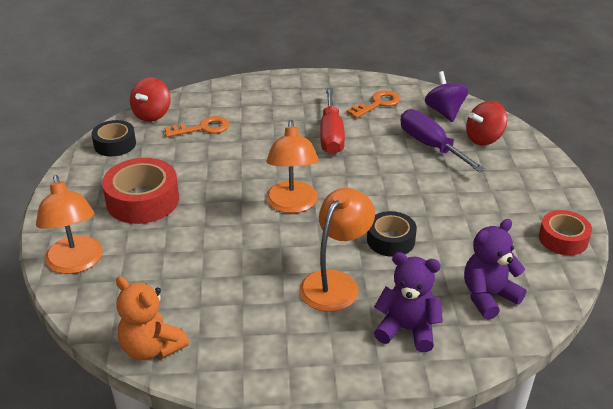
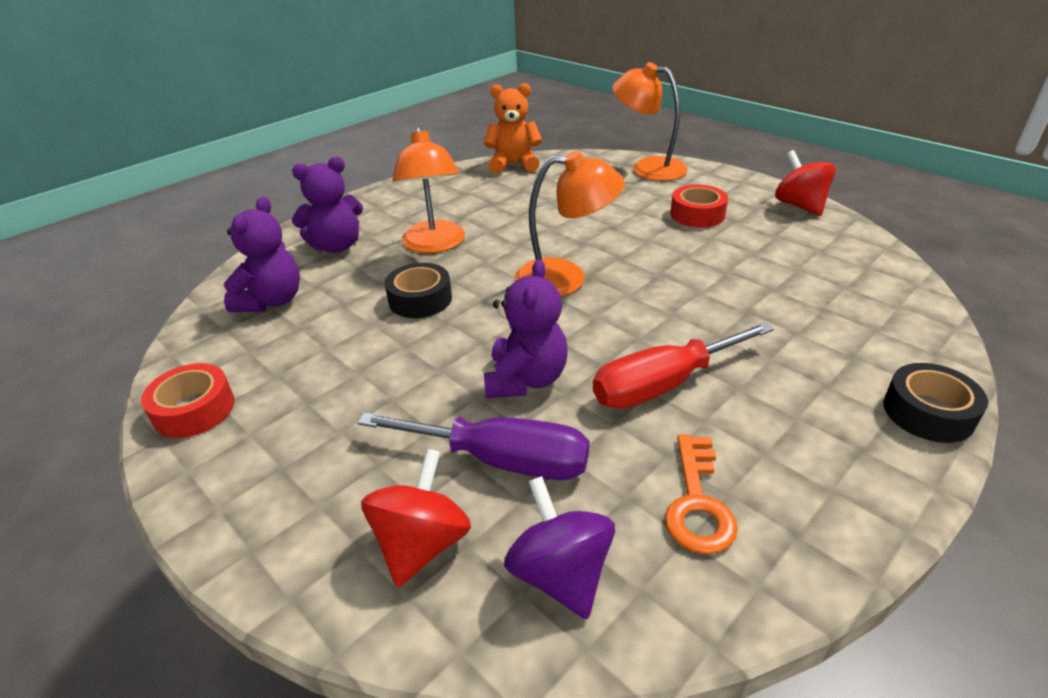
camera: 140 degrees right, 0 degrees up
black tape [91,120,136,156] -> black tape moved to [883,363,988,443]
red tape [102,158,179,224] -> red tape [670,185,728,228], size x0.63
red spinning top [130,77,171,122] -> red spinning top moved to [775,150,836,216]
orange key [164,116,229,137] -> none
orange lamp [266,120,319,213] -> orange lamp turned 135 degrees clockwise [514,150,625,296]
red screwdriver [320,88,345,154] -> red screwdriver turned 75 degrees counterclockwise [593,322,774,409]
purple spinning top [425,71,468,122] -> purple spinning top turned 150 degrees counterclockwise [504,476,615,619]
none -> purple teddy bear [484,259,568,398]

